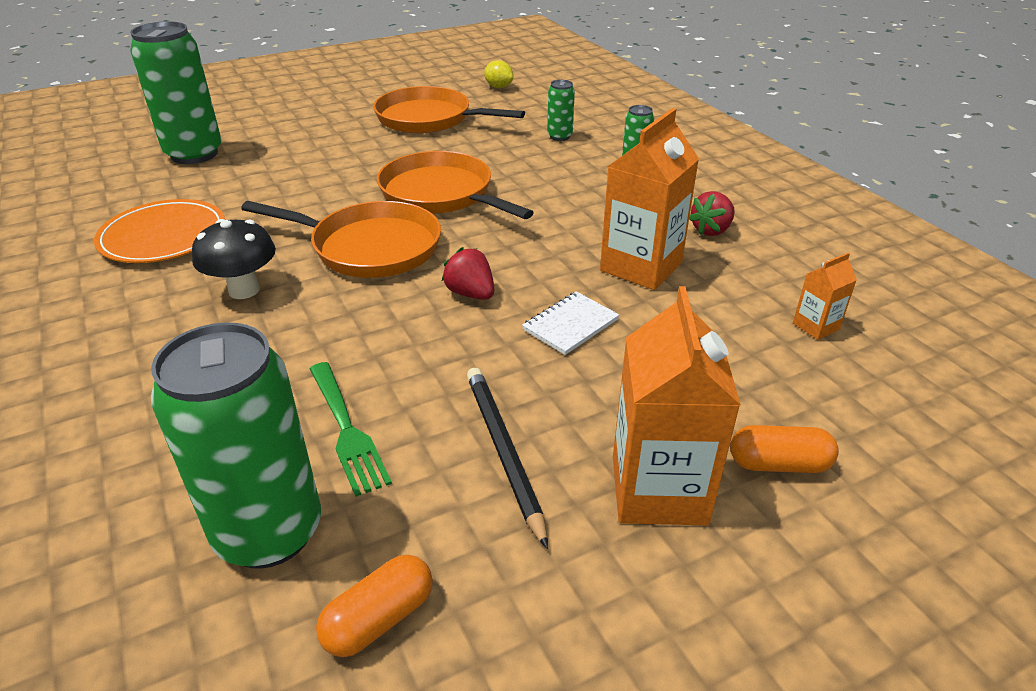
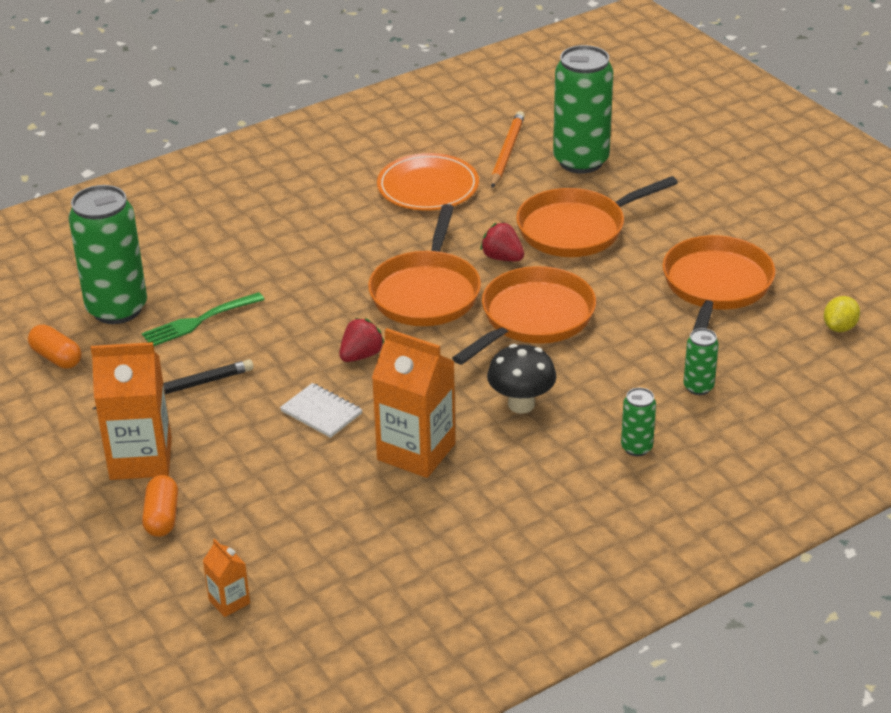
camera: 85 degrees right, 0 degrees up
black mushroom [192,219,276,299] -> black mushroom moved to [487,344,556,414]
red strawberry [689,191,735,236] -> red strawberry moved to [480,222,524,261]
orange carton [793,252,857,340] -> orange carton moved to [203,539,250,617]
none -> orange pencil [491,111,525,188]
none -> orange pan [516,176,678,257]

